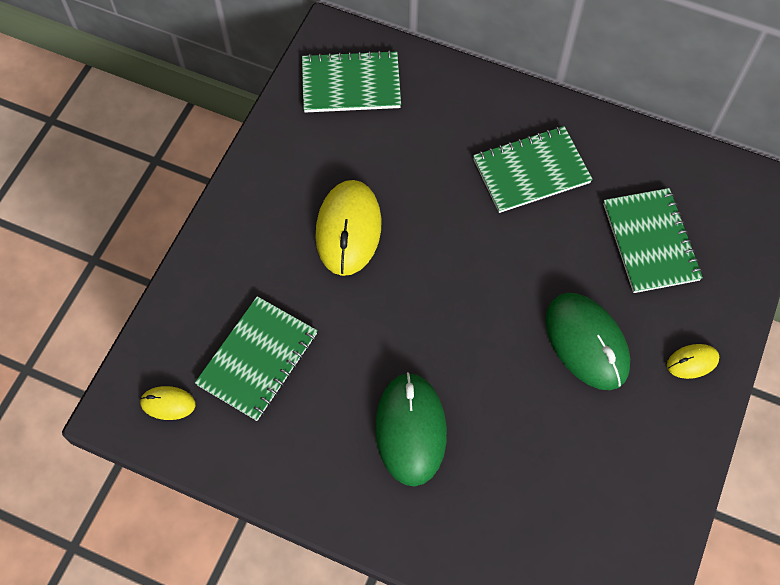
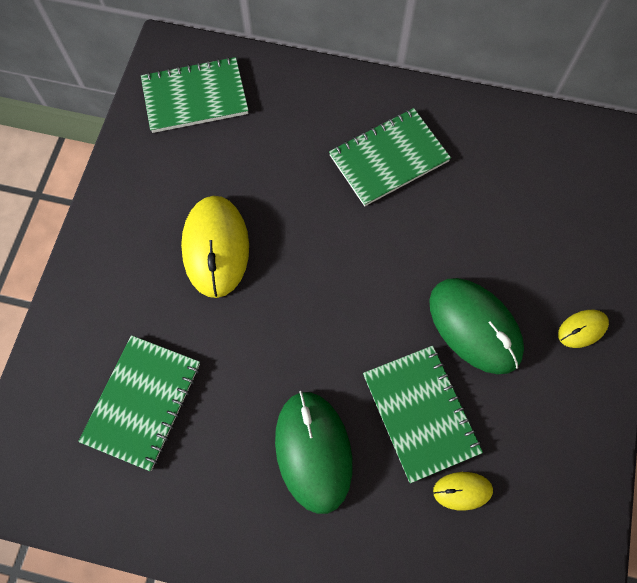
camera: 10 degrees left, 5 degrees up
yellow mouse [140,386,196,420] -> yellow mouse moved to [433,472,493,511]
green notebook [603,188,703,293] -> green notebook moved to [363,346,483,483]

